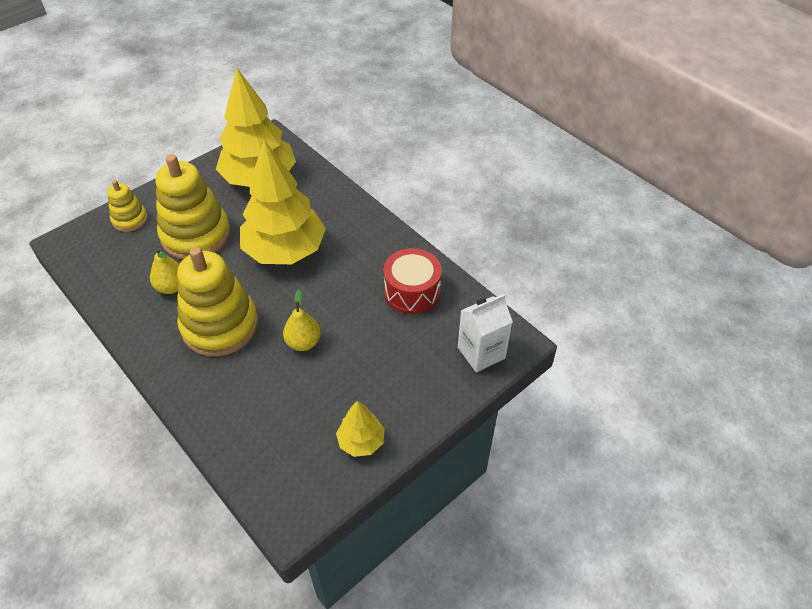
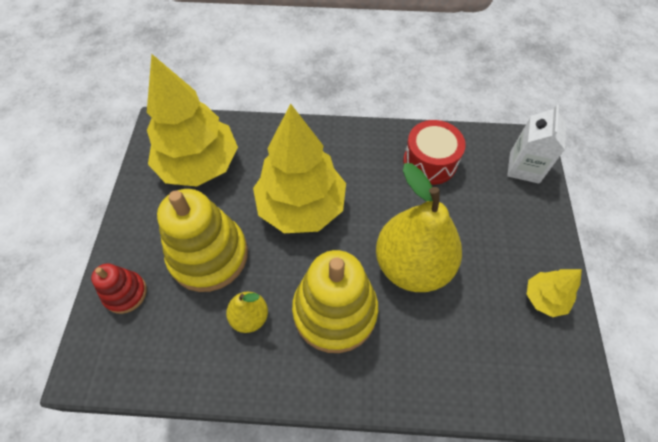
camera: 45 degrees left, 10 degrees up
yellow stacking toy [107,180,148,232] -> red stacking toy [91,263,147,314]
yellow pear [283,290,321,351] -> yellow pear [376,163,462,292], size x2.11

